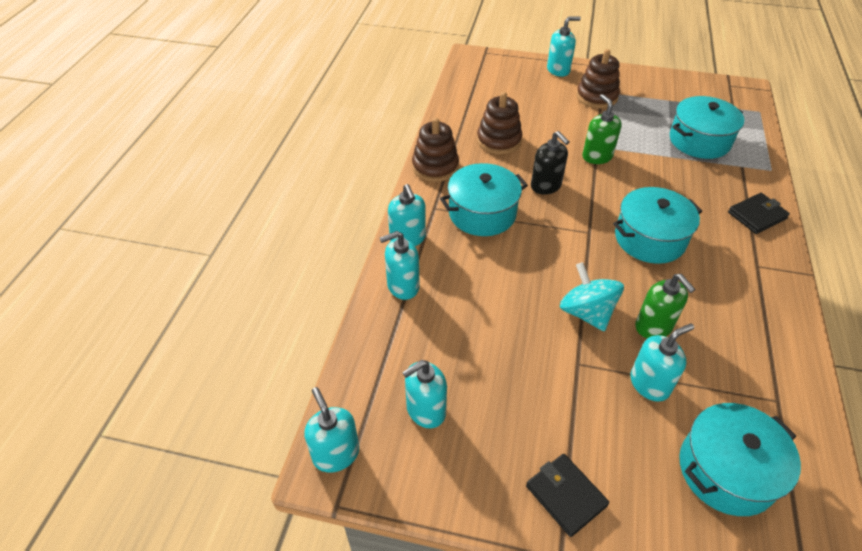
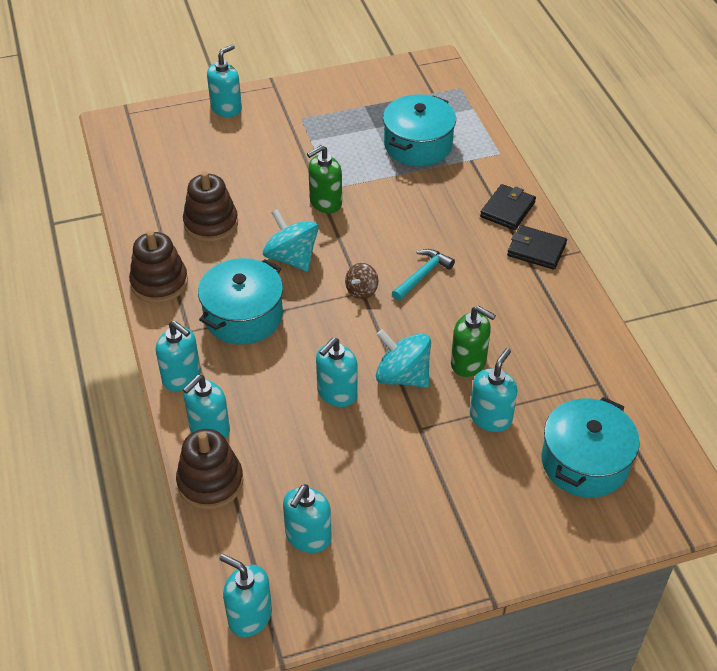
camera: 30 degrees left, 0 degrees up
black wallet [526,454,609,537] -> black wallet moved to [507,225,567,270]
black soap dispenser [531,131,570,195] -> turquoise spinning top [263,209,319,272]
brown stacking toy [576,49,620,109] -> brown stacking toy moved to [176,429,243,510]
green soap dispenser [582,94,622,164] -> green soap dispenser turned 75 degrees counterclockwise [307,145,342,213]
turquoise pot [613,187,702,264] -> turquoise hammer [392,249,455,301]
none -> turquoise soap dispenser [316,338,357,407]
none -> brown spinning top [345,263,379,299]

